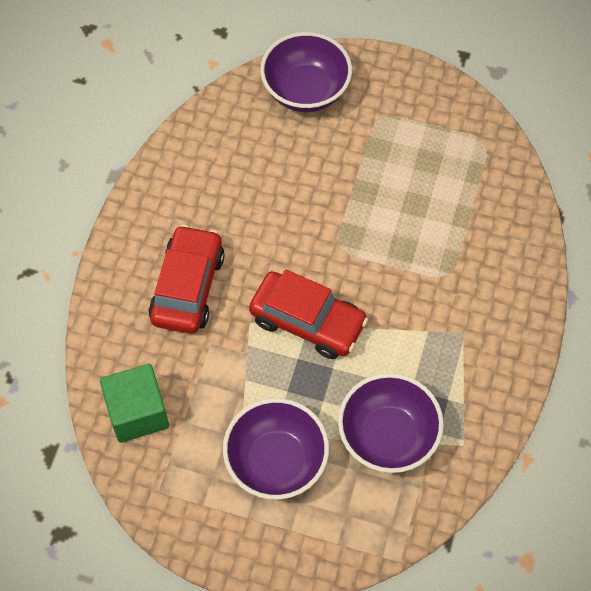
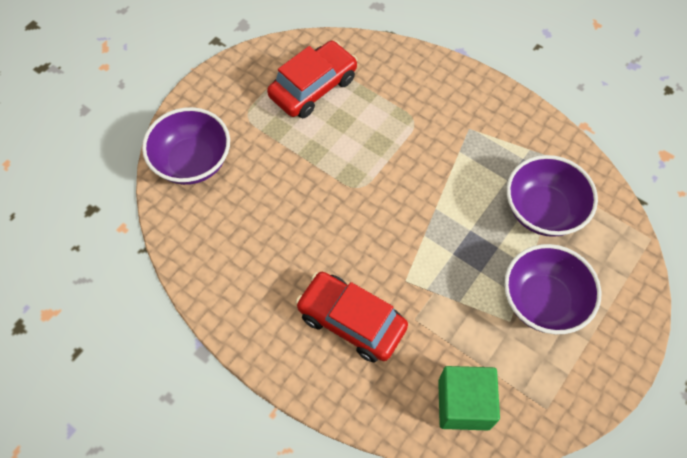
camera: 70 degrees left, 0 degrees up
red car [249,269,368,359] -> red car moved to [267,41,358,118]

